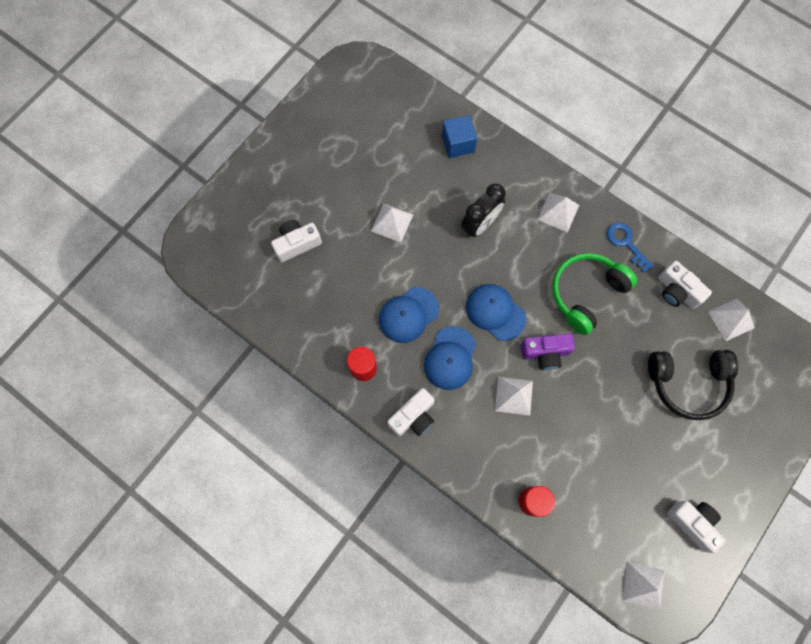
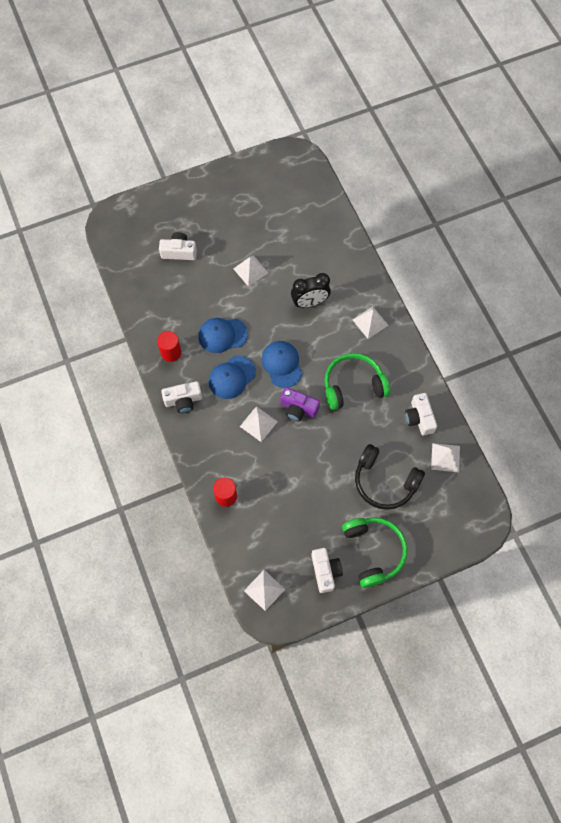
camera: 30 degrees right, 5 degrees down
blue cube [442,115,477,158] -> none
blue key [607,222,653,273] -> none
none -> green headphones [342,517,408,588]

